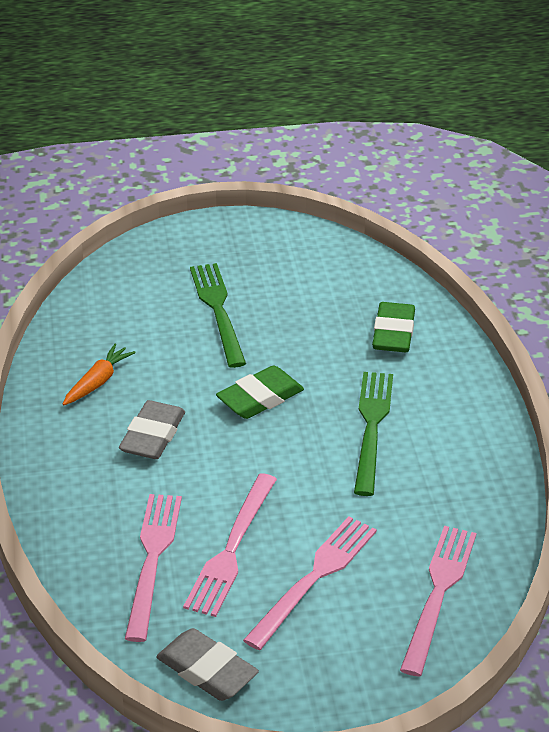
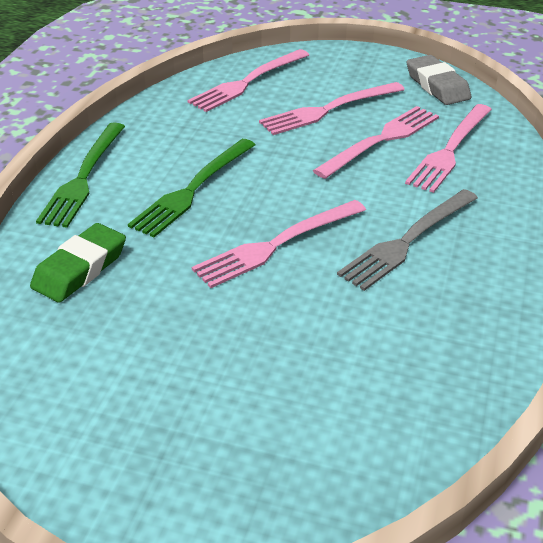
camera: 155 degrees left, 0 degrees up
orange carrot [63,344,135,405] -> none
grey eraser [119,400,185,459] -> grey fork [337,189,478,291]
green fork [190,263,246,368] -> green fork moved to [36,123,125,228]
green eraser [216,365,304,419] -> pink fork [192,200,366,288]

